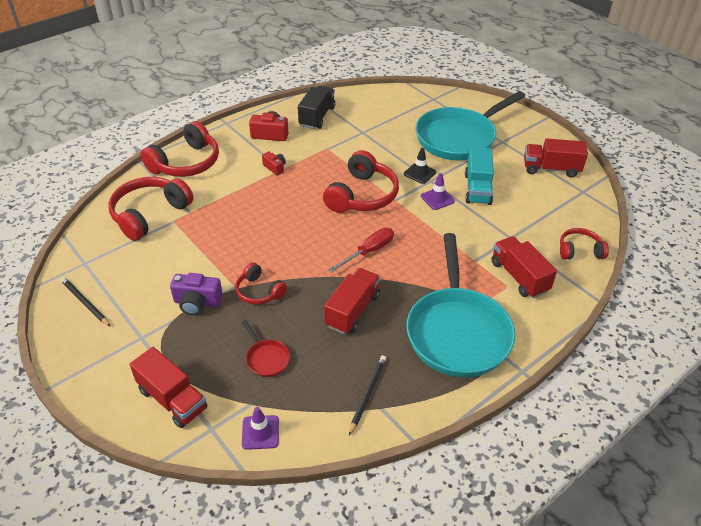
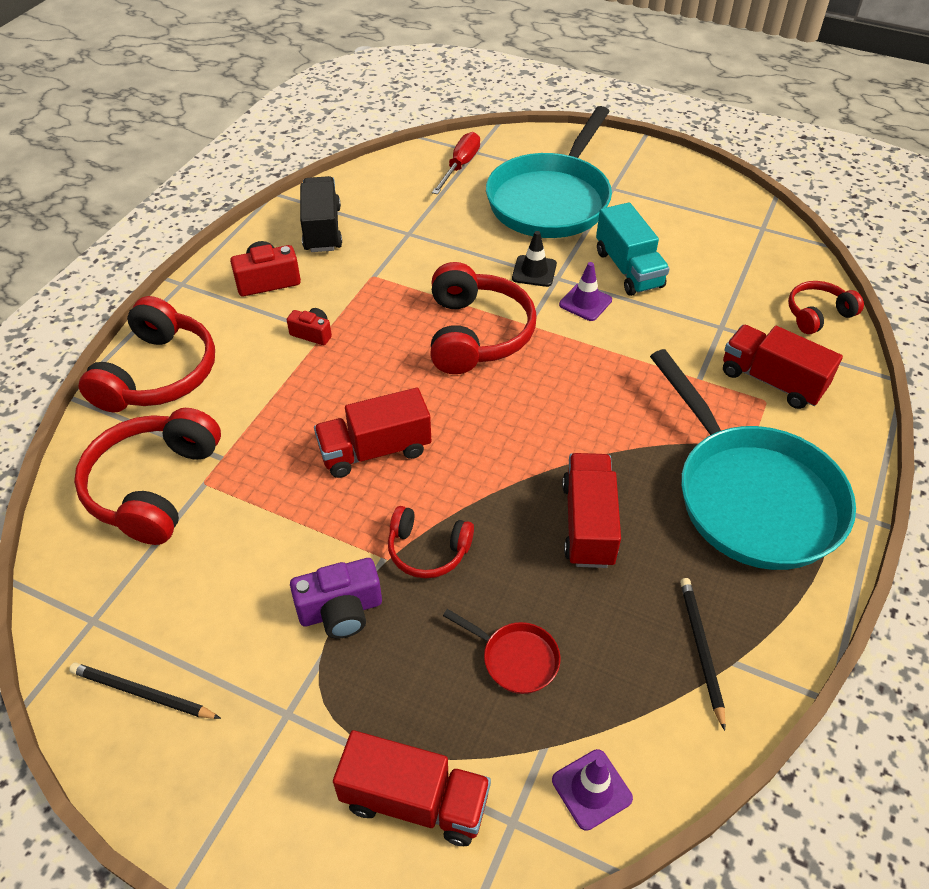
camera: 25 degrees left, 5 degrees up
red screwdriver [328,228,394,273] -> red screwdriver moved to [432,132,480,195]
red truck [524,138,588,177] -> red truck moved to [314,388,431,478]

